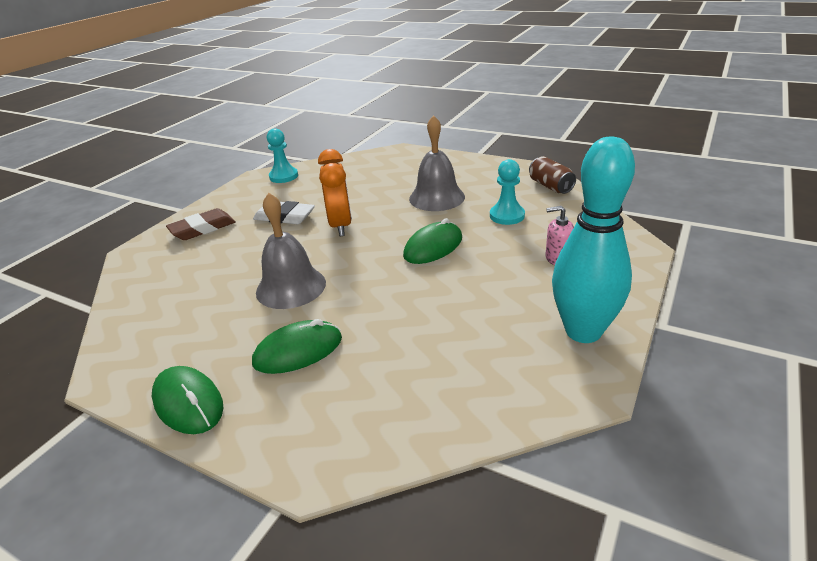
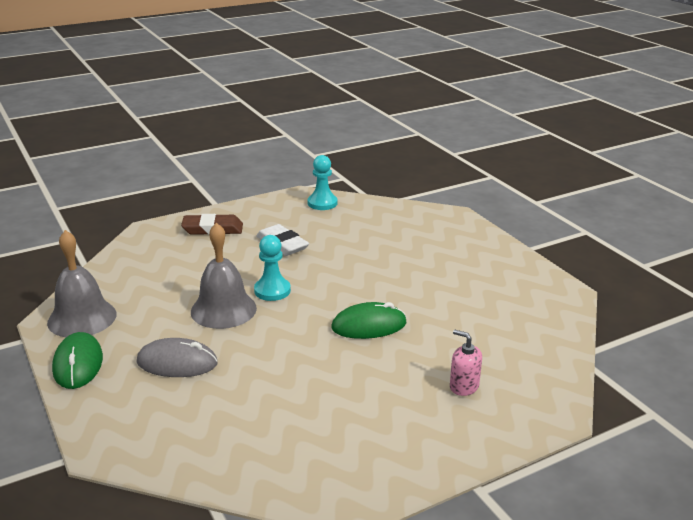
camera: 30 degrees right, 5 degrees down
green mouse [252,319,342,374] -> grey mouse [136,338,218,377]
orange clock [318,149,352,236] -> none
grey bell [409,115,465,211] -> grey bell moved to [47,230,117,337]
turquoise pawn [490,159,525,225] -> turquoise pawn moved to [254,235,291,301]
brown can [529,156,576,194] -> none
turquoise bowling pin [552,137,635,343] -> none

